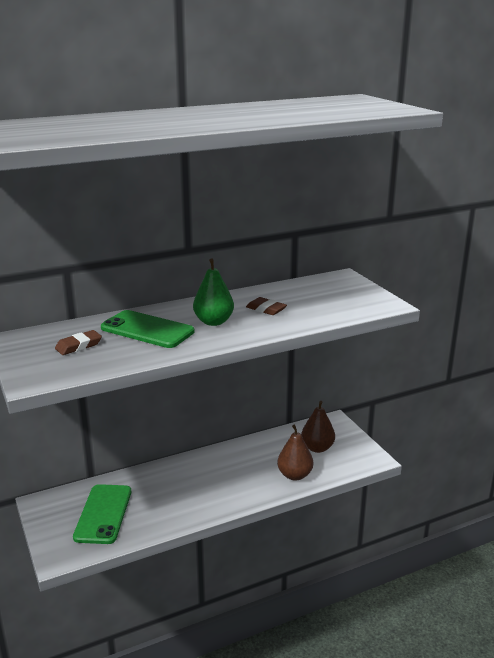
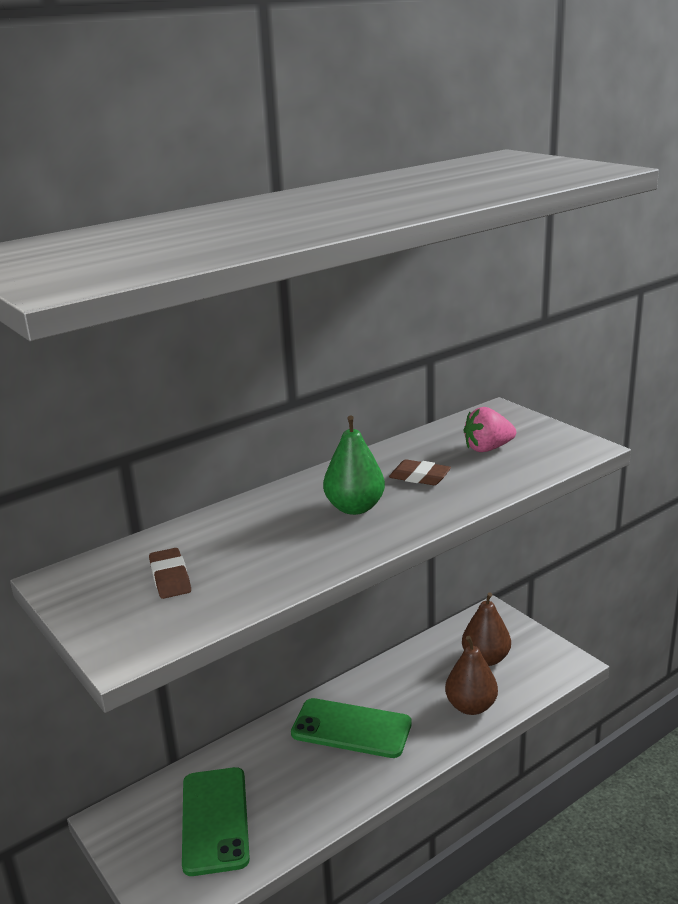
camera: 10 degrees left, 0 degrees up
brown eraser [55,330,102,355] -> brown eraser turned 60 degrees counterclockwise [149,548,191,599]
green phone [101,310,195,348] -> green phone moved to [291,698,412,758]
none -> pink strawberry [463,407,516,452]

